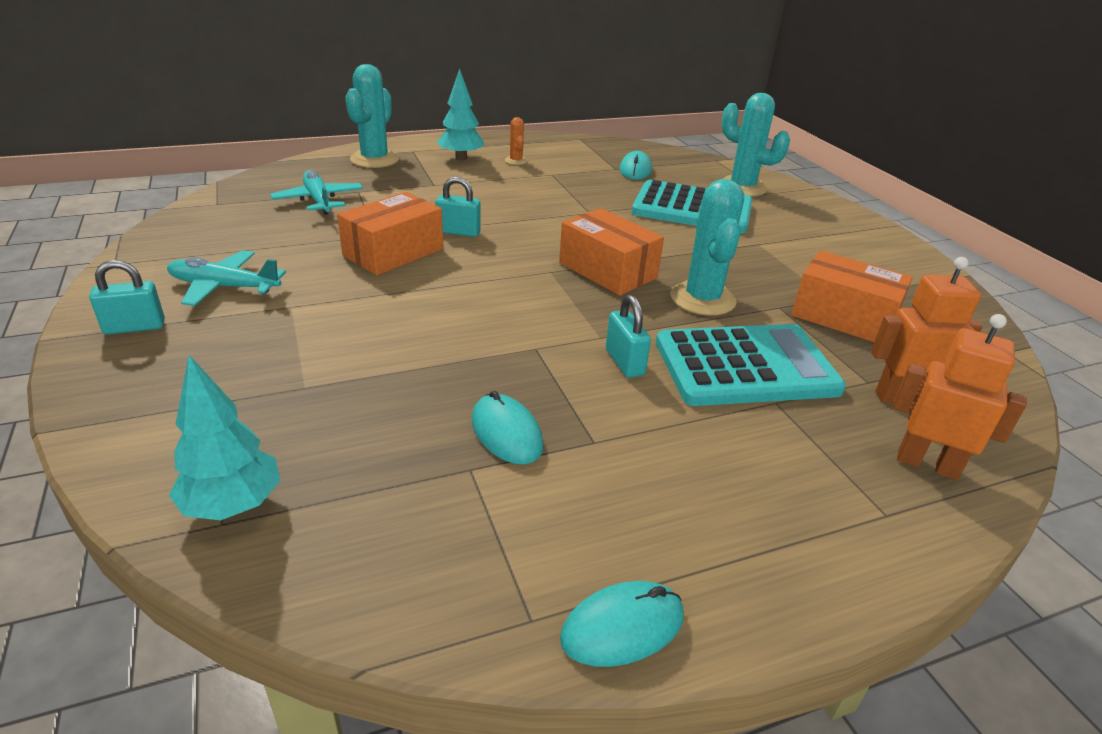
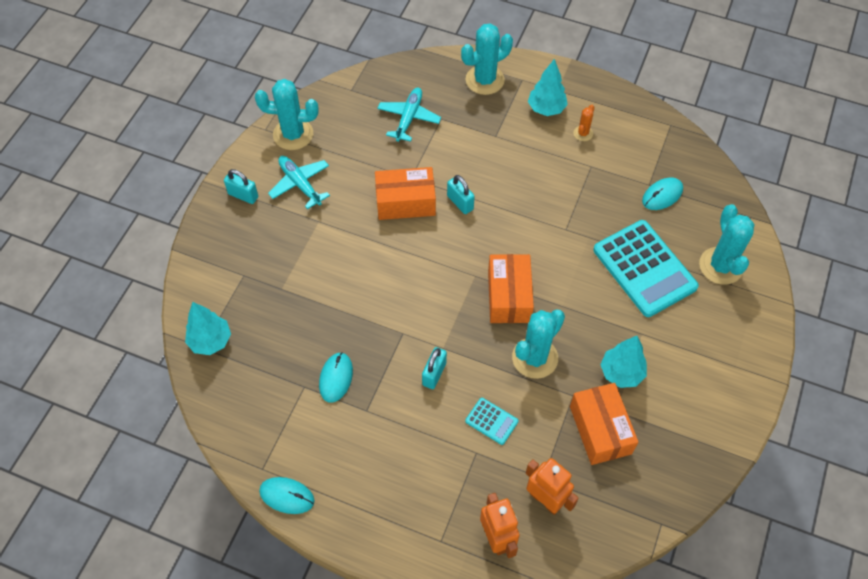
camera: 45 degrees right, 25 degrees up
turquoise calculator [656,324,846,406] -> turquoise calculator [465,398,519,445], size x0.45
none -> turquoise cactus [255,79,318,150]
none -> turquoise tree [600,336,647,388]

